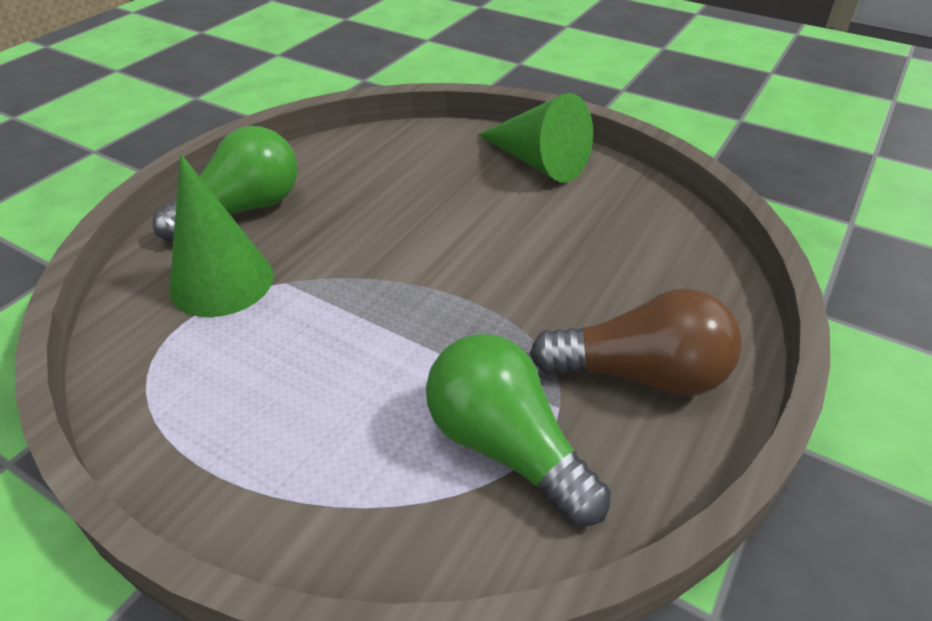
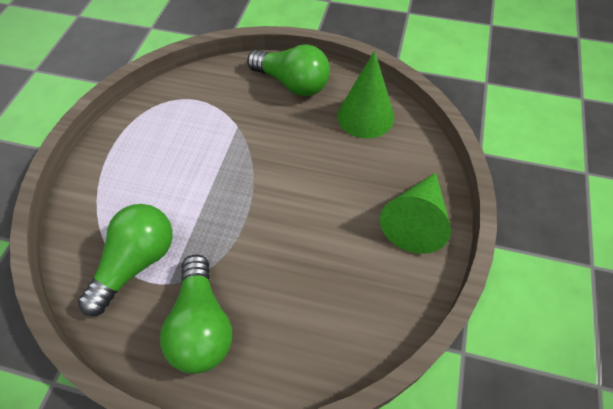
camera: 75 degrees right, 15 degrees up
green cone [169,154,274,317] -> green cone moved to [338,51,395,138]
brown light bulb [530,288,742,396] -> green light bulb [160,255,232,374]

